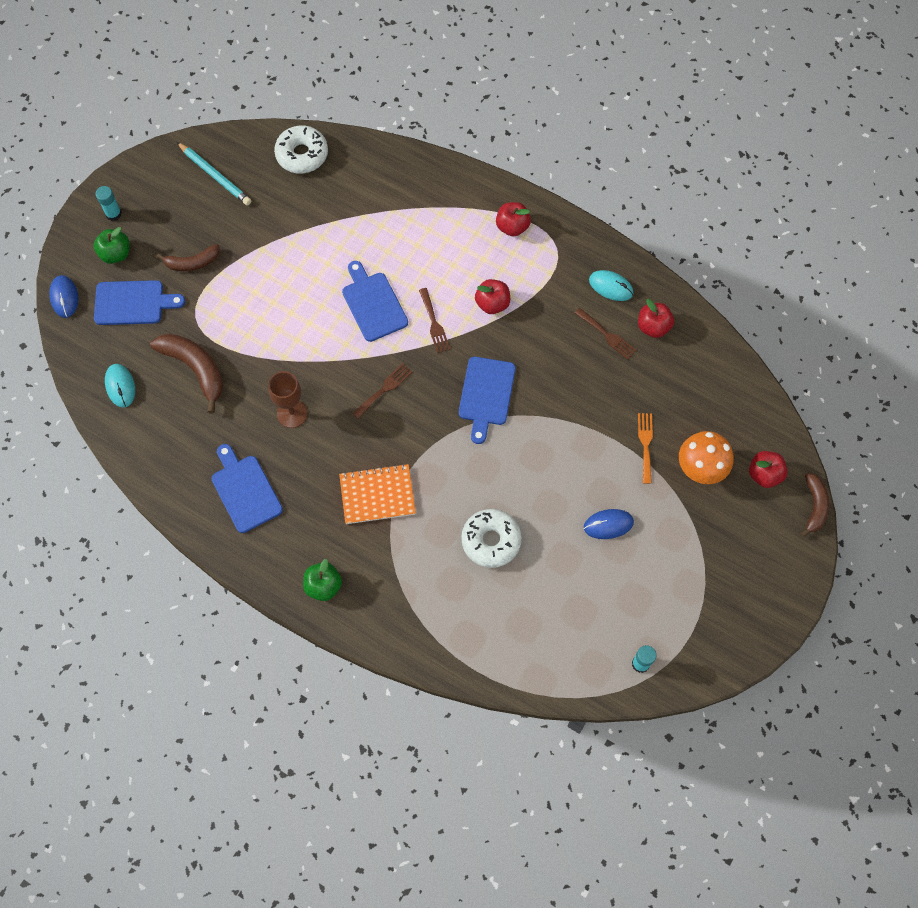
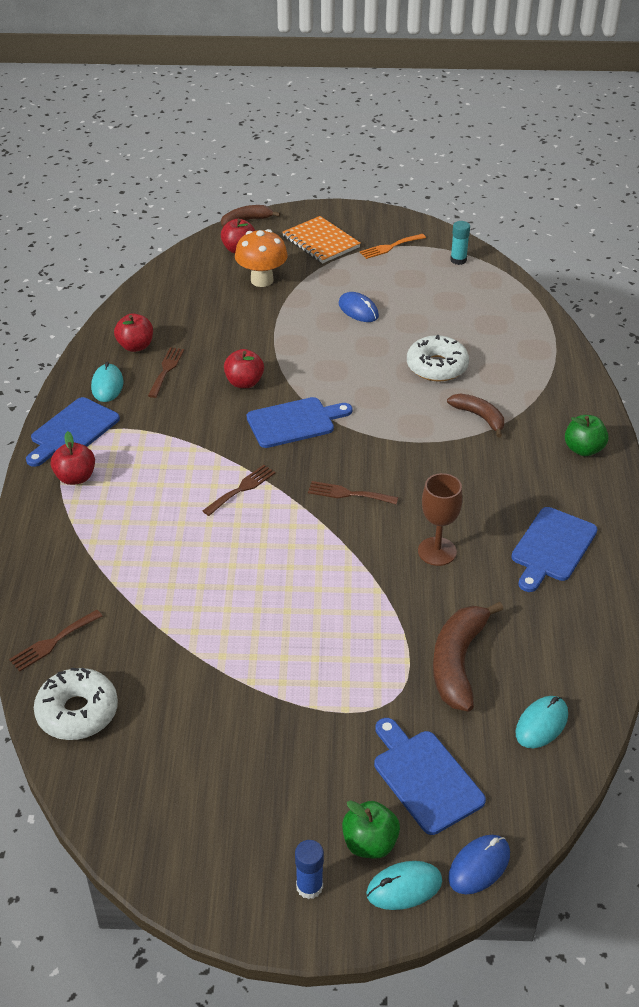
camera: 120 degrees left, 25 degrees down
turquoise glue stick [96,186,122,221] -> blue glue stick [295,840,324,899]
brown banana [157,244,220,271] -> brown banana moved to [447,393,504,437]
turquoise pencil [177,142,251,205] -> none
orange notebook [339,464,416,524] -> orange notebook moved to [282,216,361,263]
blue cutting board [342,261,408,342] -> blue cutting board moved to [26,397,120,467]
red apple [475,279,510,314] -> red apple moved to [224,349,264,388]
orange fork [638,413,653,484] -> orange fork moved to [360,234,426,259]
none -> brown fork [9,610,102,672]
none -> turquoise mouse [366,861,442,910]

